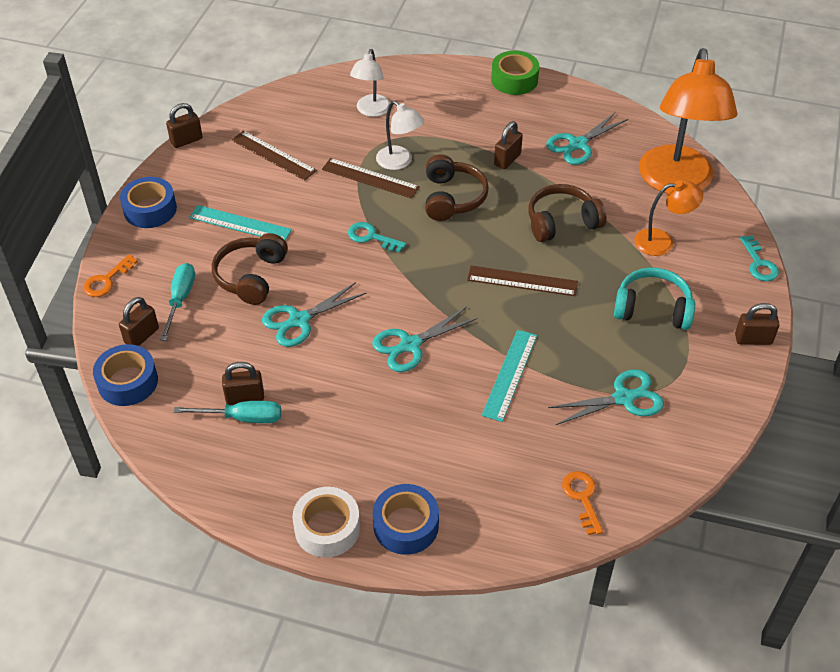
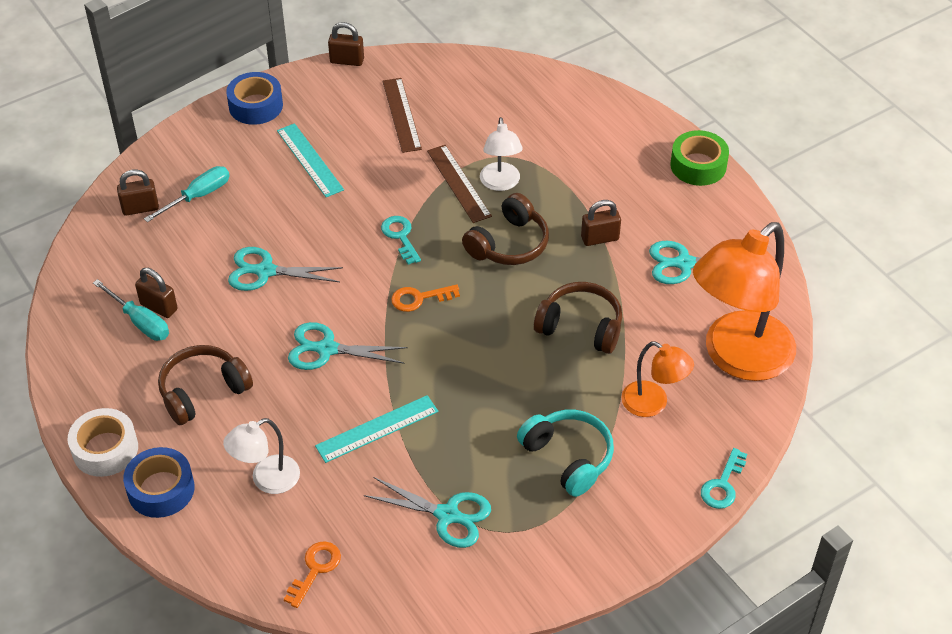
camera: 40 degrees right, 0 degrees up
orange key [83,254,138,297] -> orange key moved to [391,285,460,312]
blue tape [93,344,158,406] -> none
brown headphones [212,233,288,305] -> brown headphones moved to [158,345,253,425]
white lamp [350,49,391,117] -> white lamp moved to [223,418,300,494]
brown ruler [467,266,578,296] -> none
brown padlock [735,303,779,345] -> none

